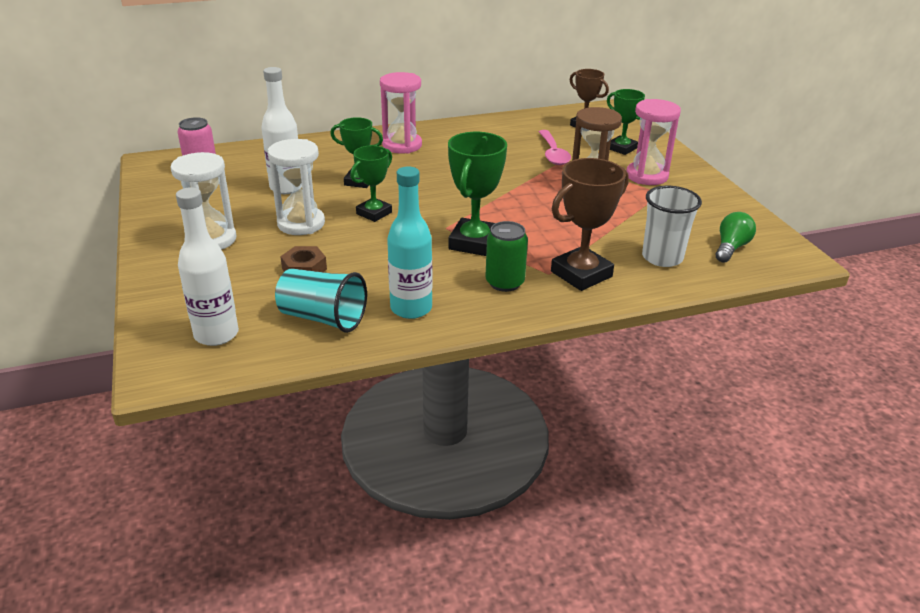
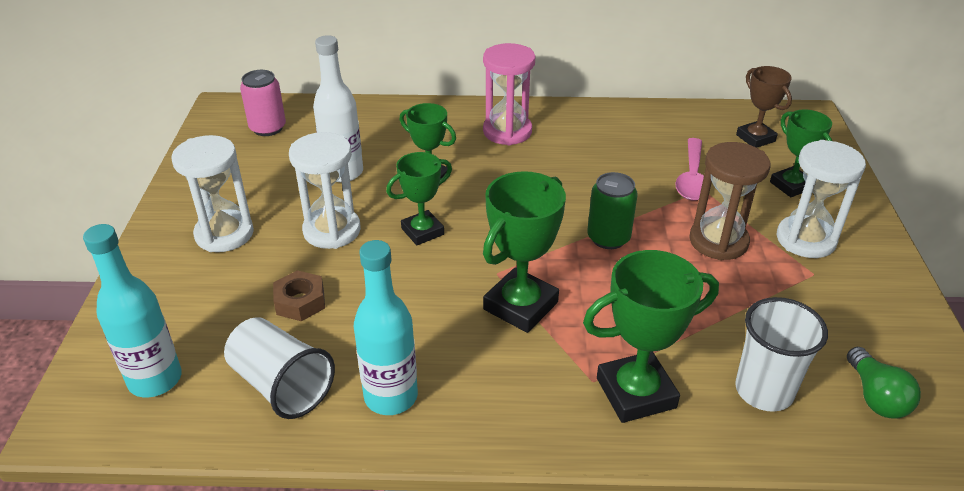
camera: 20 degrees right, 5 degrees up
white bottle [176,187,239,346] -> turquoise bottle [83,224,182,397]
turquoise cup [275,268,367,333] -> white cup [224,317,335,419]
green can [485,221,528,292] -> green can moved to [587,172,638,249]
brown trophy [551,158,629,291] -> green trophy [583,250,719,423]
pink hourglass [627,99,681,185] -> white hourglass [777,140,866,258]
green light bulb [716,212,756,262] -> green light bulb turned 120 degrees clockwise [847,347,921,419]

